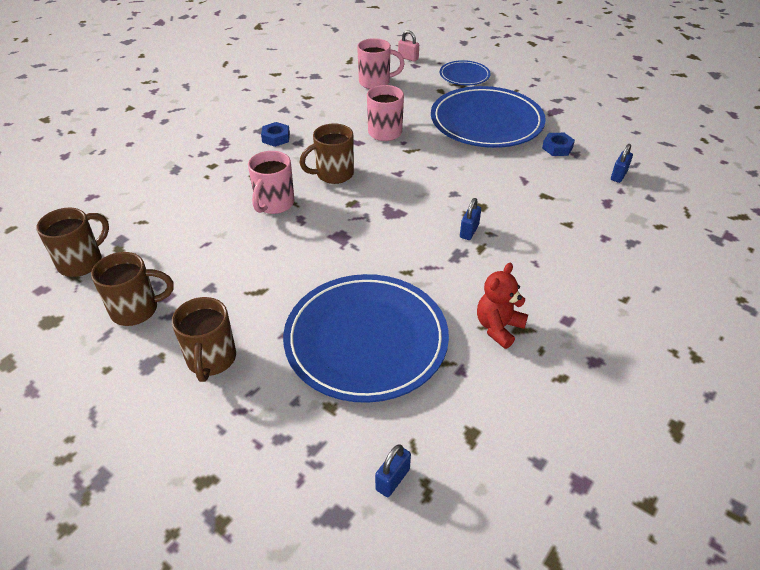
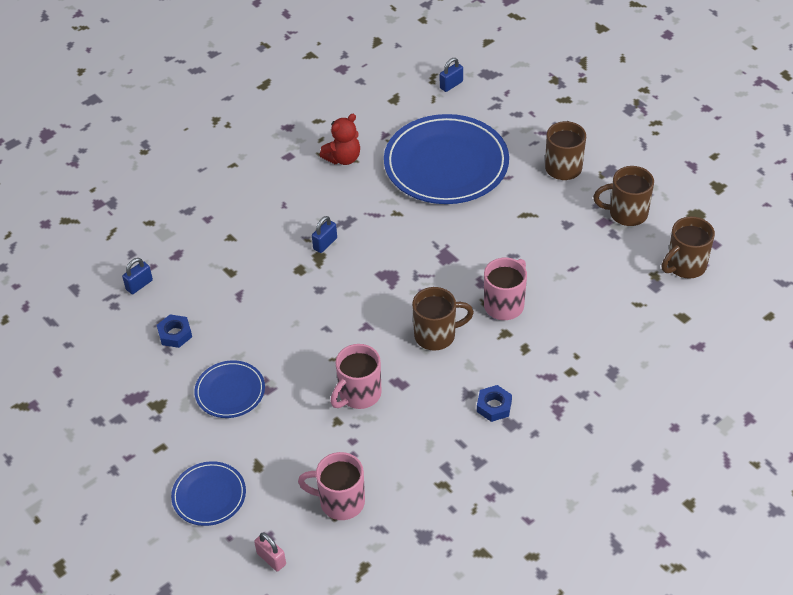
camera: 165 degrees left, 5 degrees up
blue plate [431,86,546,148] -> blue plate [194,360,265,418], size x0.50

